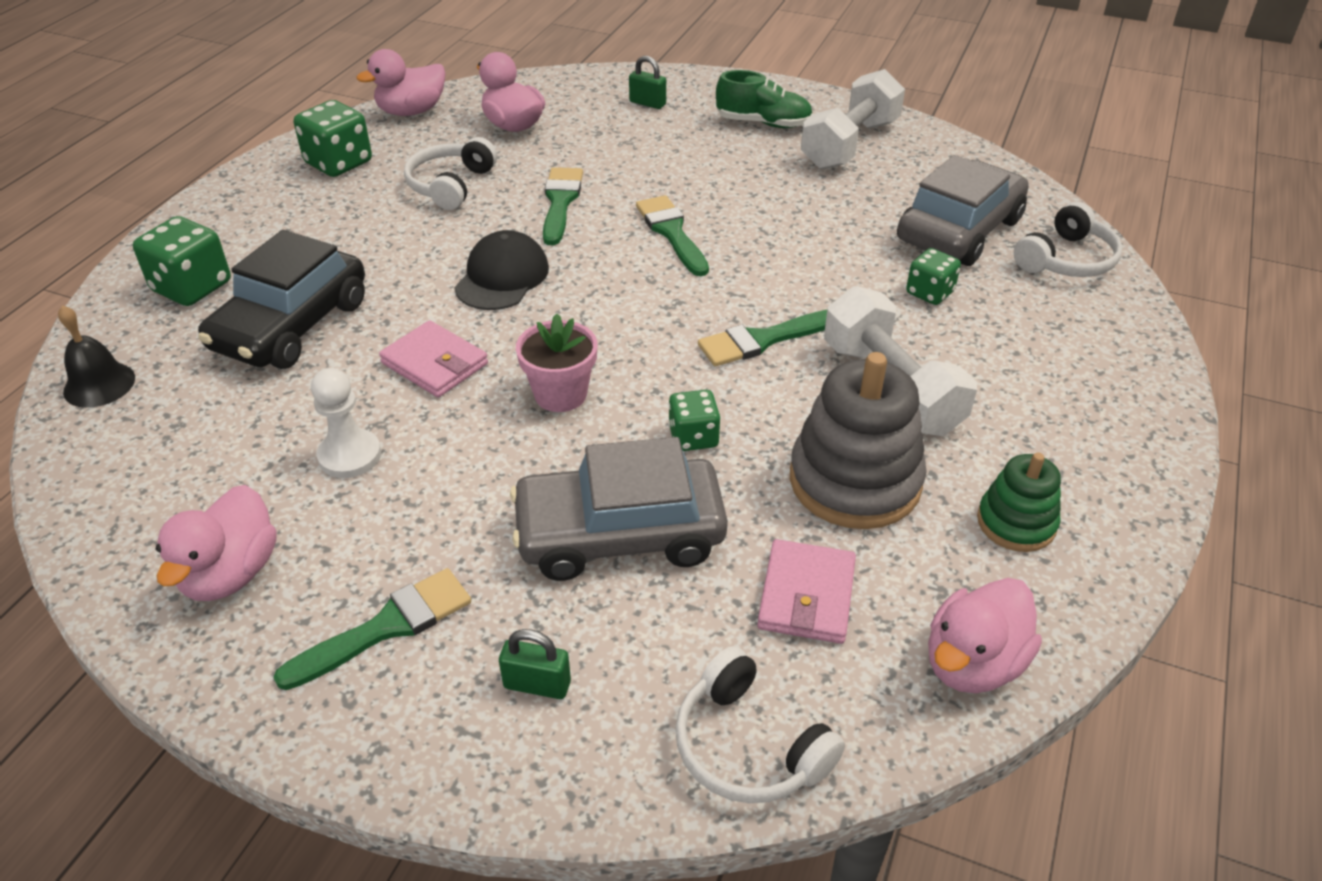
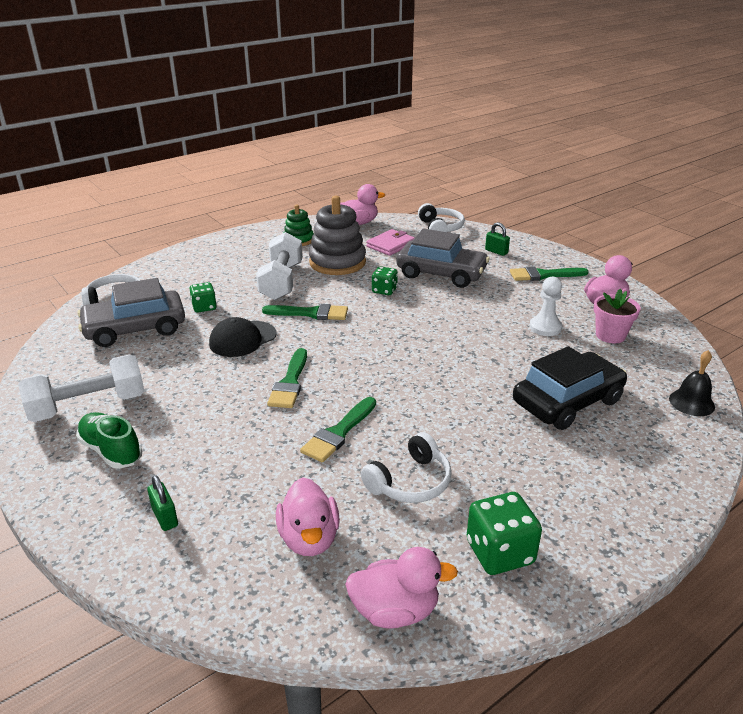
camera: 150 degrees left, 10 degrees down
green dice [133,216,231,306] -> none
pink wallet [379,320,488,397] -> none
black cap [454,230,549,310] -> black cap moved to [209,317,277,357]
pink flower pot [516,314,597,412] -> pink flower pot moved to [594,289,641,343]

